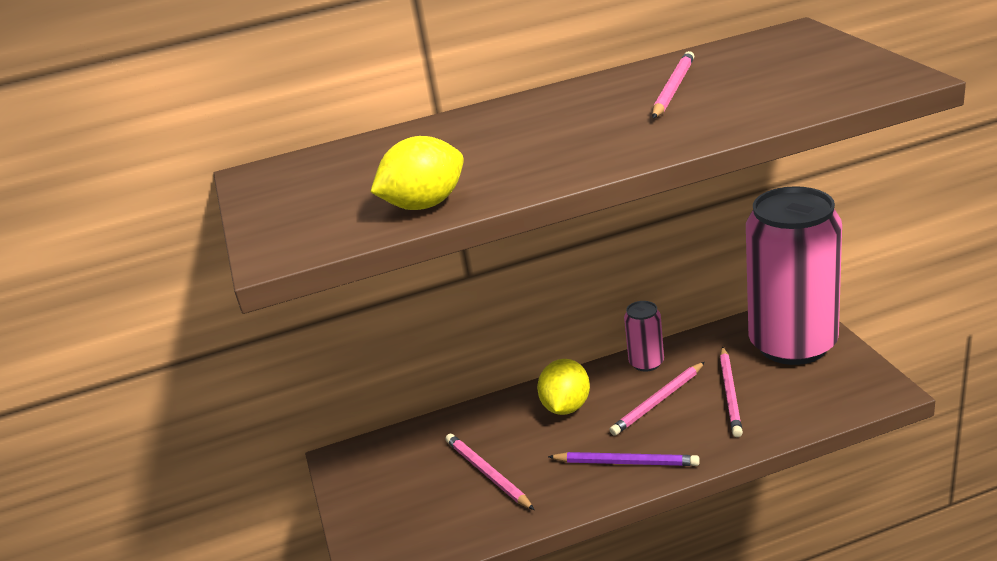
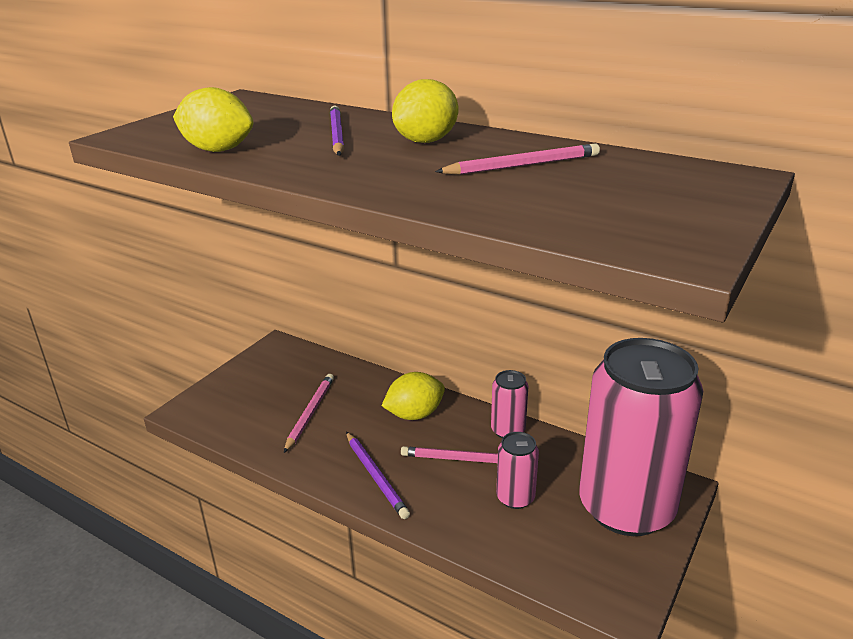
camera: 45 degrees right, 0 degrees up
pink pencil [720,346,743,437] -> pink can [496,432,539,509]
none -> purple pencil [330,105,344,156]
none -> yellow lemon [392,79,458,143]

